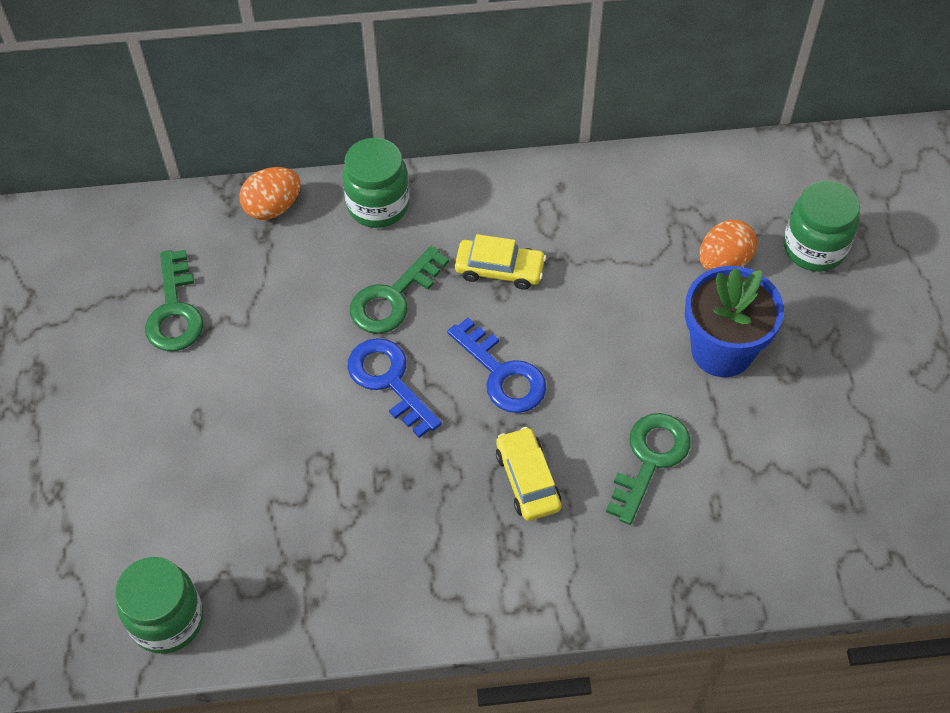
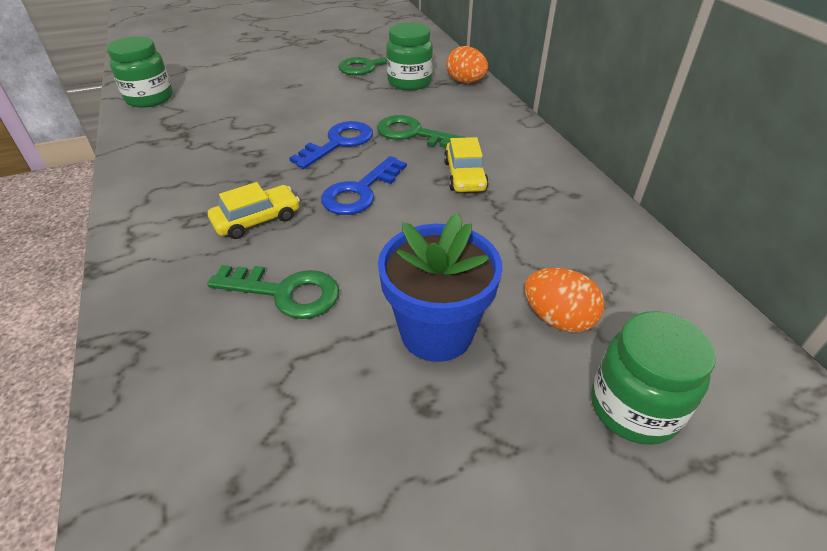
camera: 75 degrees right, 15 degrees down
green jar [342,138,409,228] -> green jar moved to [386,22,433,90]

